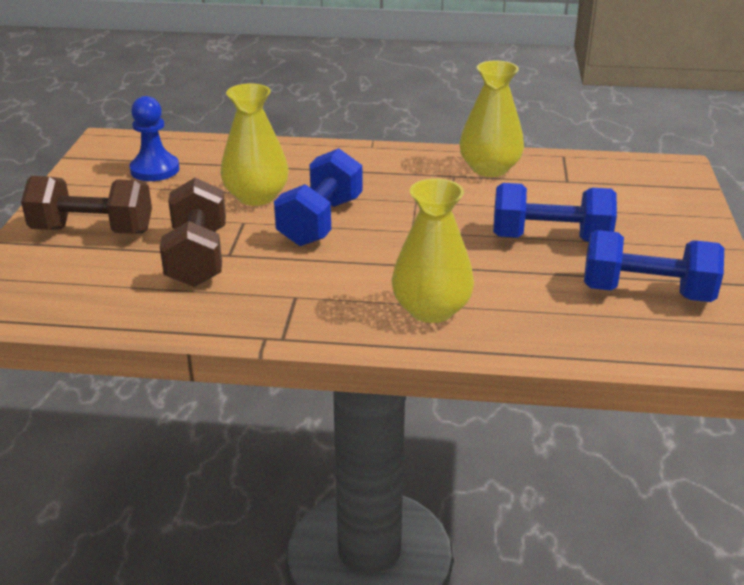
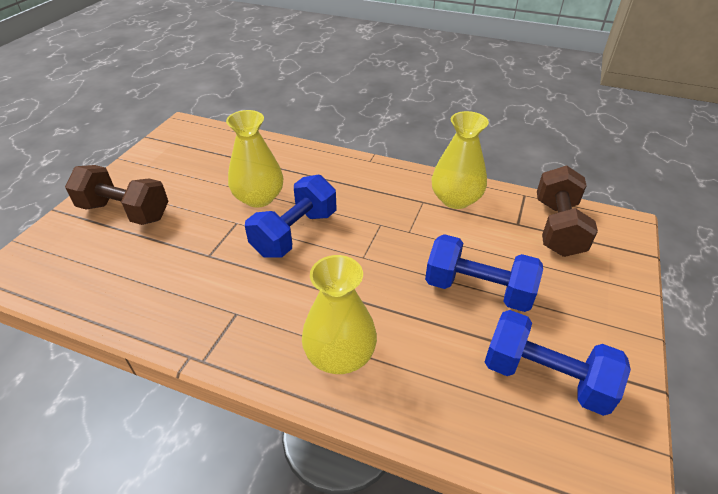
camera: 15 degrees right, 10 degrees up
blue pawn [129,96,180,181] -> none
brown dumbbell [160,178,226,287] -> brown dumbbell moved to [537,165,598,257]

